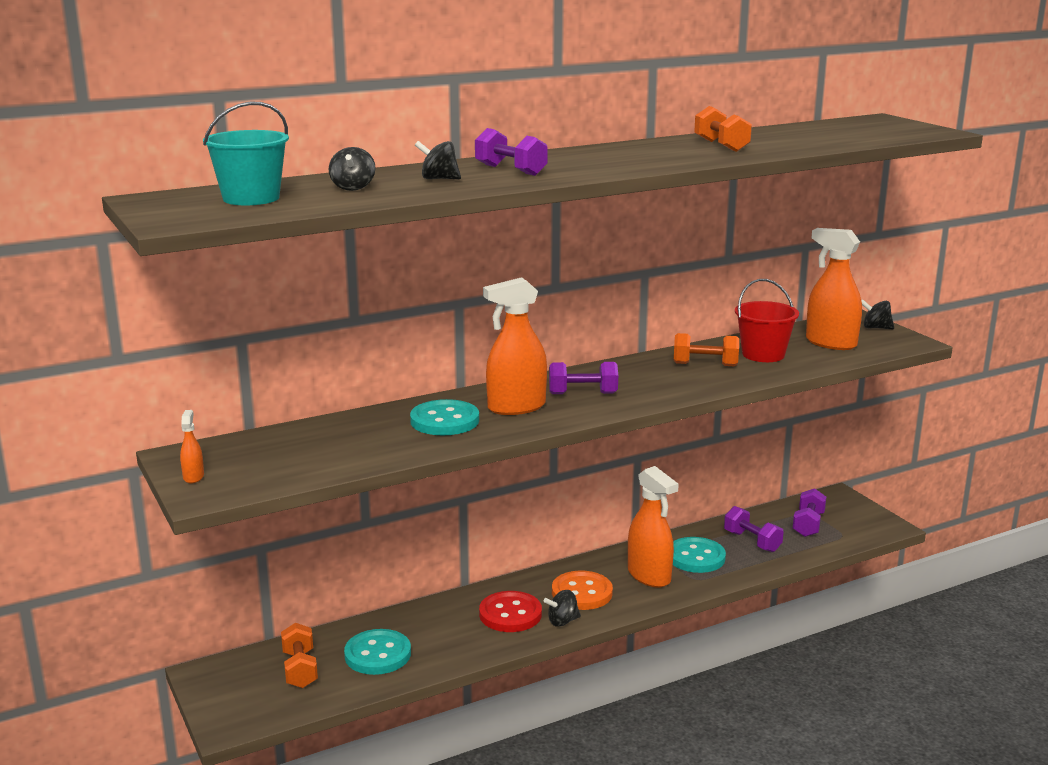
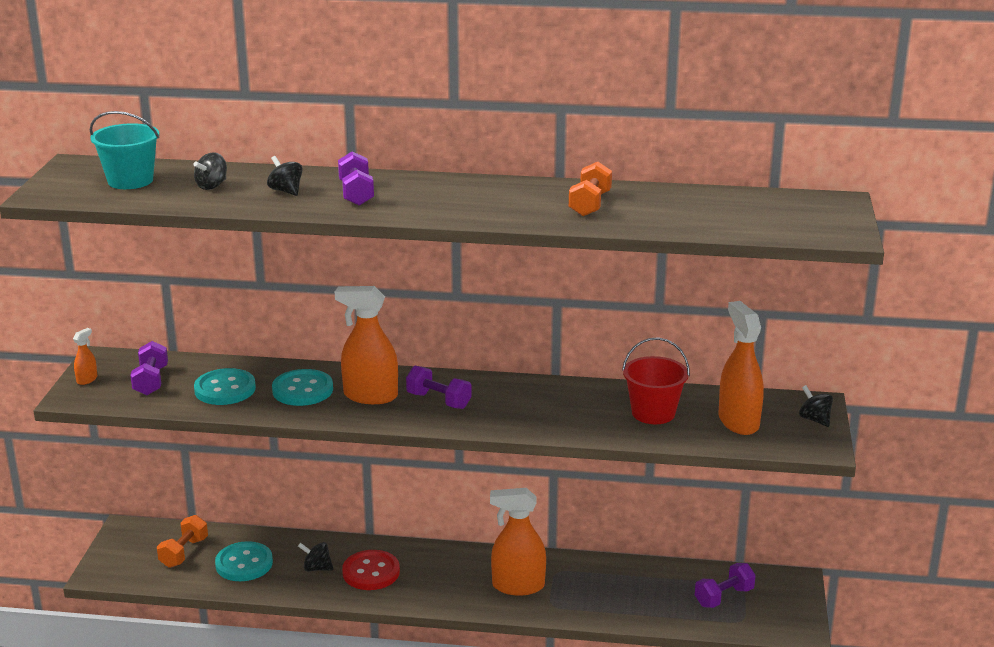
camera: 35 degrees right, 5 degrees up
black spinning top [544,590,581,626] -> black spinning top moved to [298,542,334,571]
orange button [552,571,613,610] -> none
orange spray bottle [628,466,679,588] -> orange spray bottle turned 90 degrees clockwise [490,488,546,596]
turquoise button [673,537,726,573] -> turquoise button moved to [194,368,256,405]
orange dumbbell [674,333,739,366] -> none
purple dumbbell [724,506,784,552] -> purple dumbbell moved to [130,341,168,395]

